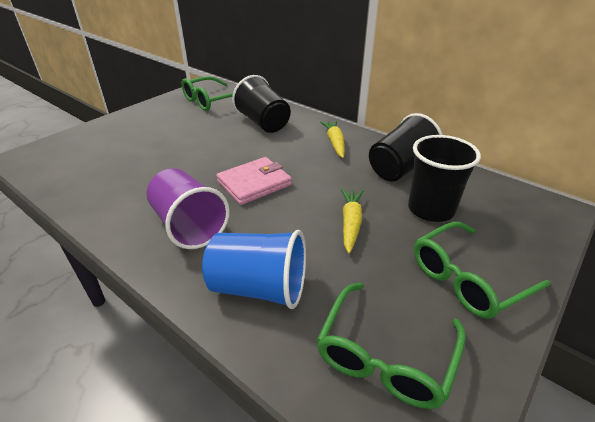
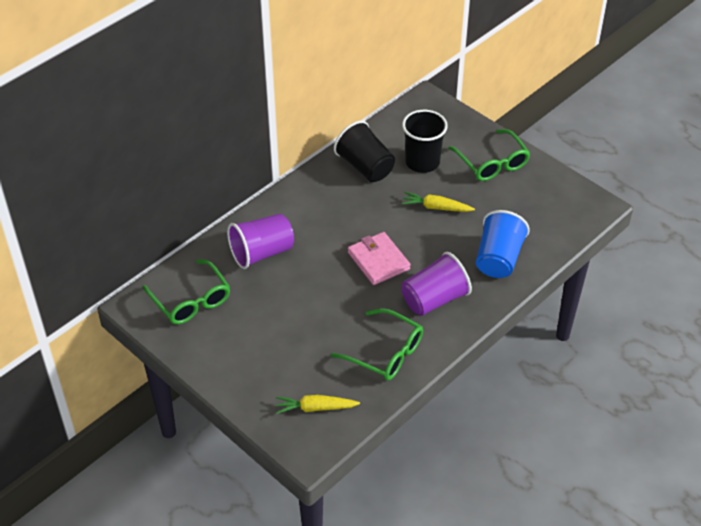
camera: 85 degrees left, 10 degrees up
black cup [232,75,291,133] -> purple cup [227,214,294,269]
green glasses [317,283,466,409] -> green glasses moved to [331,308,423,381]
yellow carrot [320,120,345,158] -> yellow carrot moved to [276,395,360,414]

